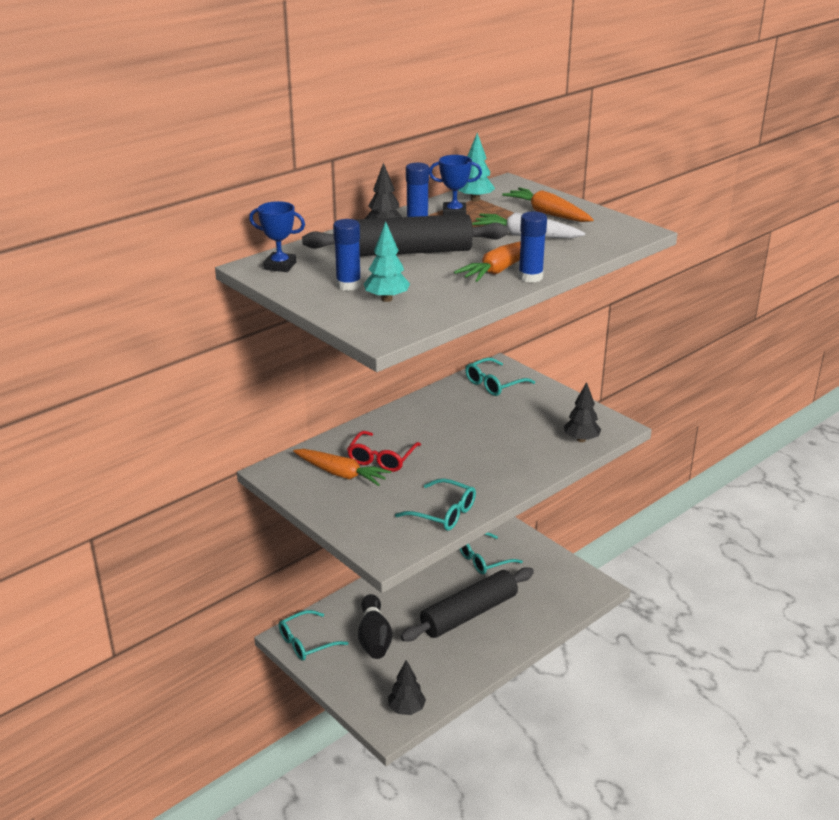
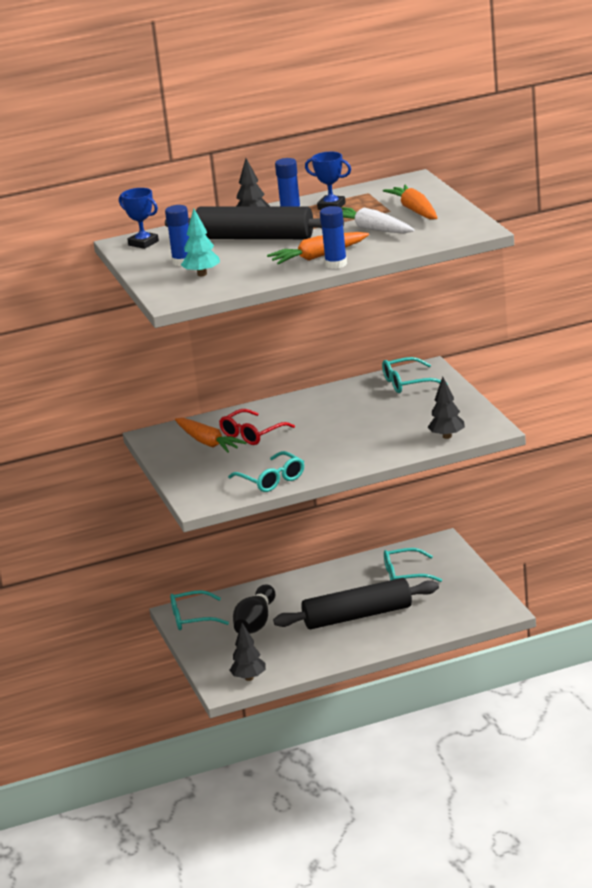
camera: 25 degrees right, 5 degrees down
turquoise tree [459,133,495,202] -> none

